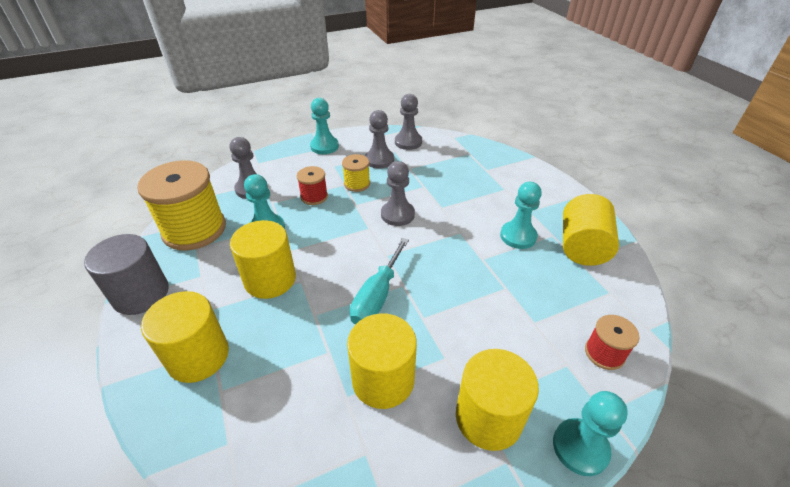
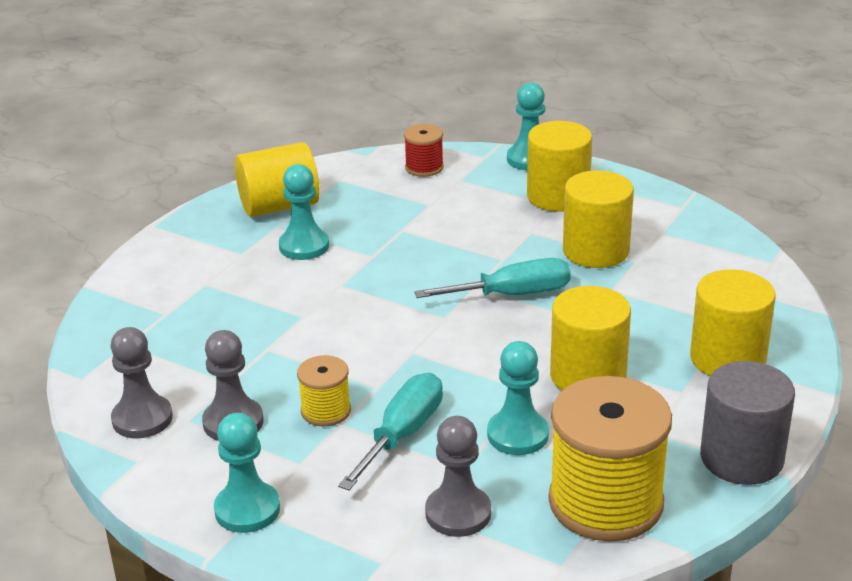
camera: 125 degrees left, 10 degrees down
red spool [297,166,328,205] -> turquoise screwdriver [338,373,443,491]
grey pawn [381,161,415,226] -> none

